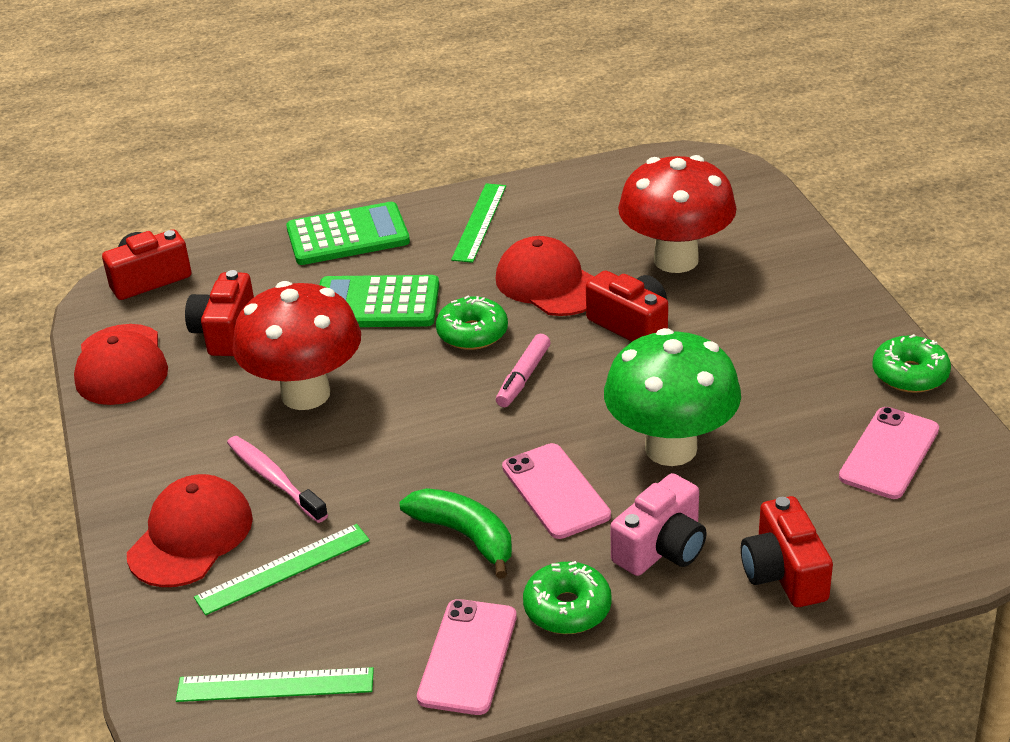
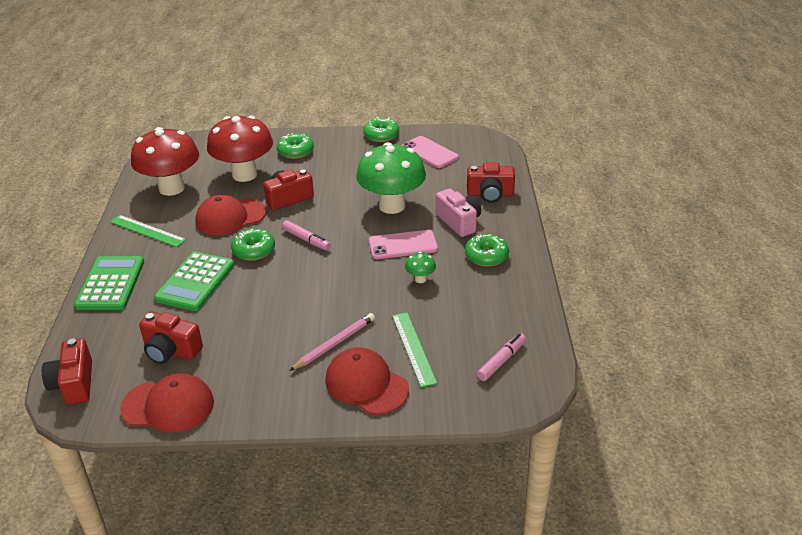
camera: 75 degrees left, 0 degrees up
green ruler [176,667,374,702] -> pink marker [477,333,526,381]
pink toothbrush [227,436,328,523] -> pink pencil [289,313,375,371]
red mushroom [232,281,361,410] -> red mushroom moved to [131,127,199,196]
green banana [400,488,512,579] -> green mushroom [405,252,436,283]
pink phone [417,599,517,715] -> none
none -> green donut [277,133,314,159]

